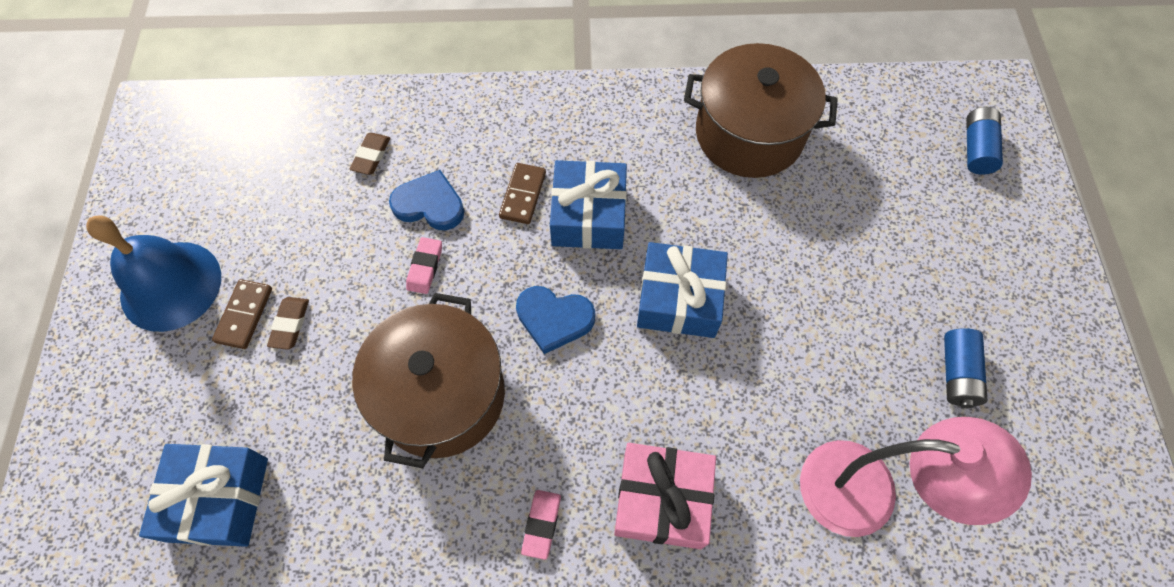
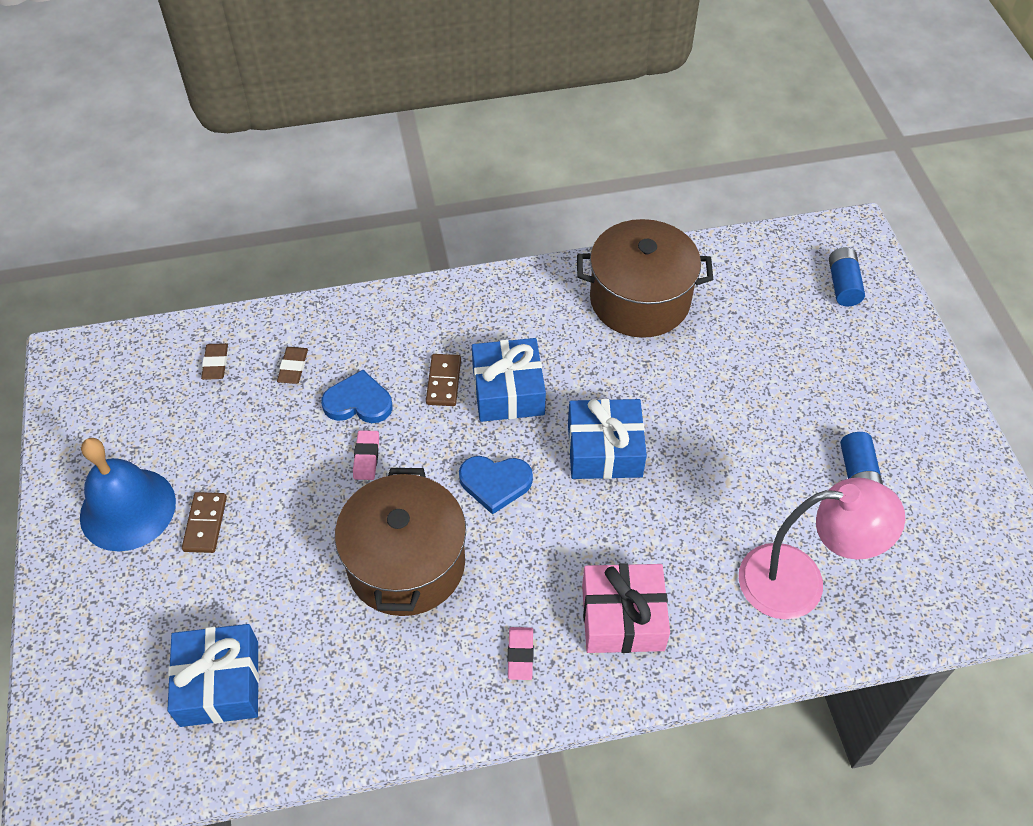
camera: 10 degrees left, 10 degrees down
brown eraser [267,297,309,350] -> brown eraser moved to [201,343,228,380]

